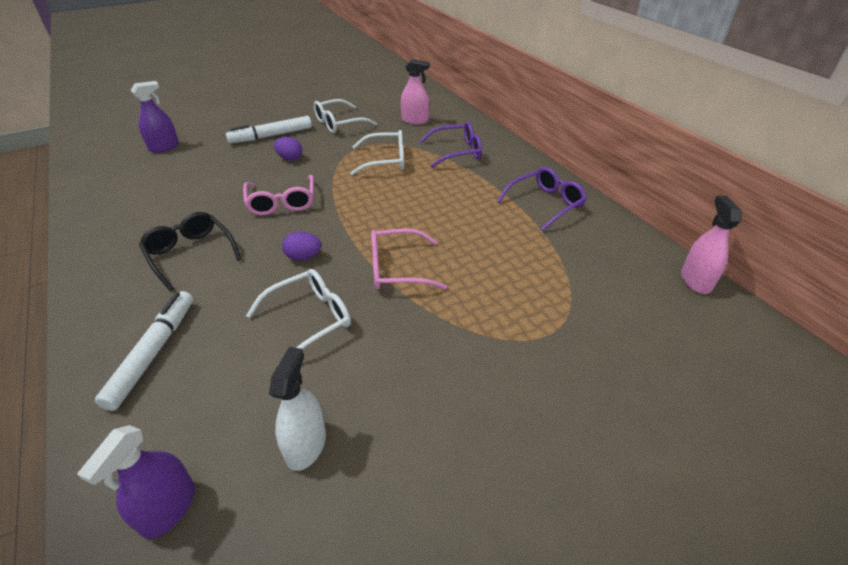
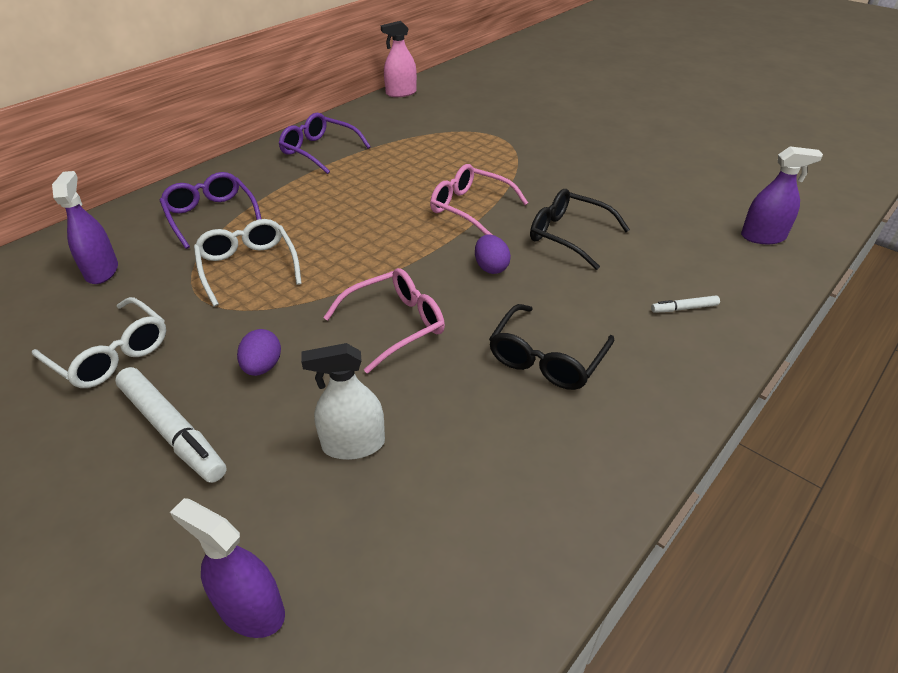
camera: 110 degrees left, 0 degrees up
white marker [95,291,193,411] -> white marker [651,295,720,313], size x0.48
white glasses [246,269,351,365] -> black glasses [530,189,630,270]
white spray bottle [269,347,326,471] -> white spray bottle moved to [301,343,385,460]
pink glasses [371,228,447,290] -> pink glasses turned 150 degrees clockwise [430,164,528,235]
pink spray bottle [401,59,430,124] -> purple spray bottle [52,171,118,284]

